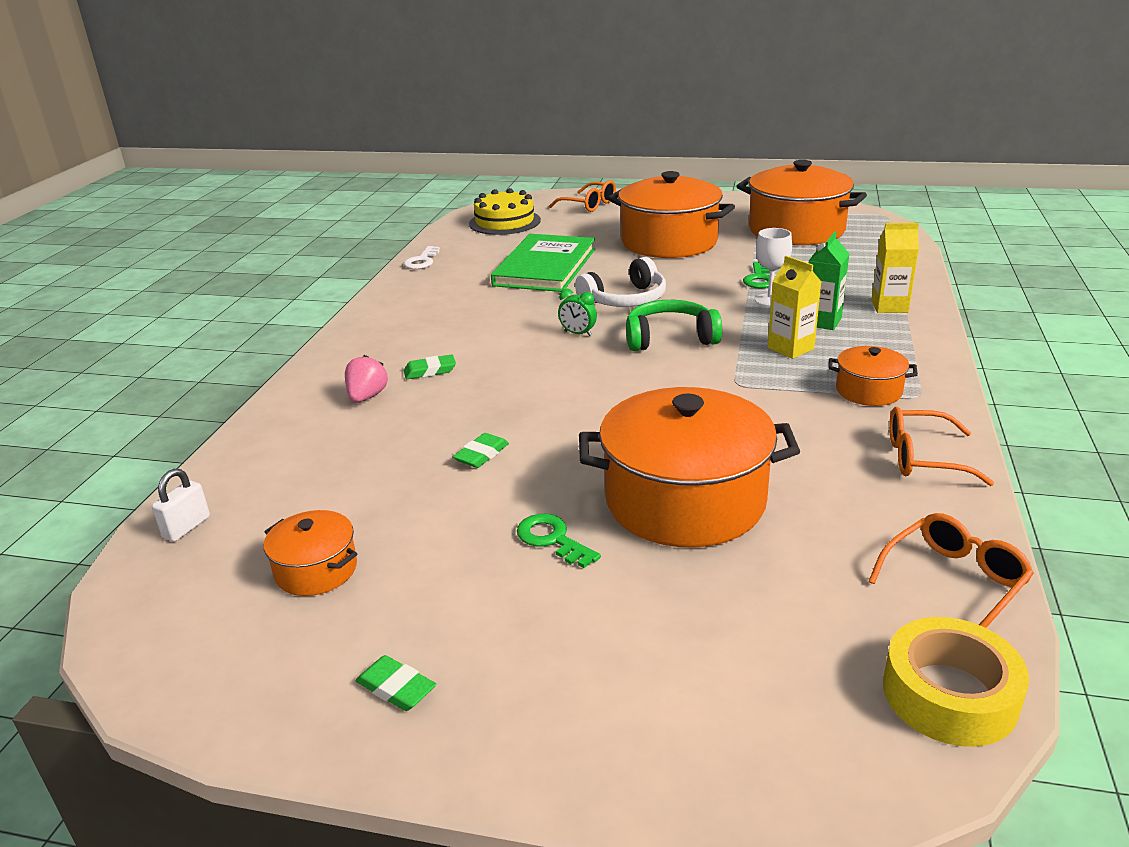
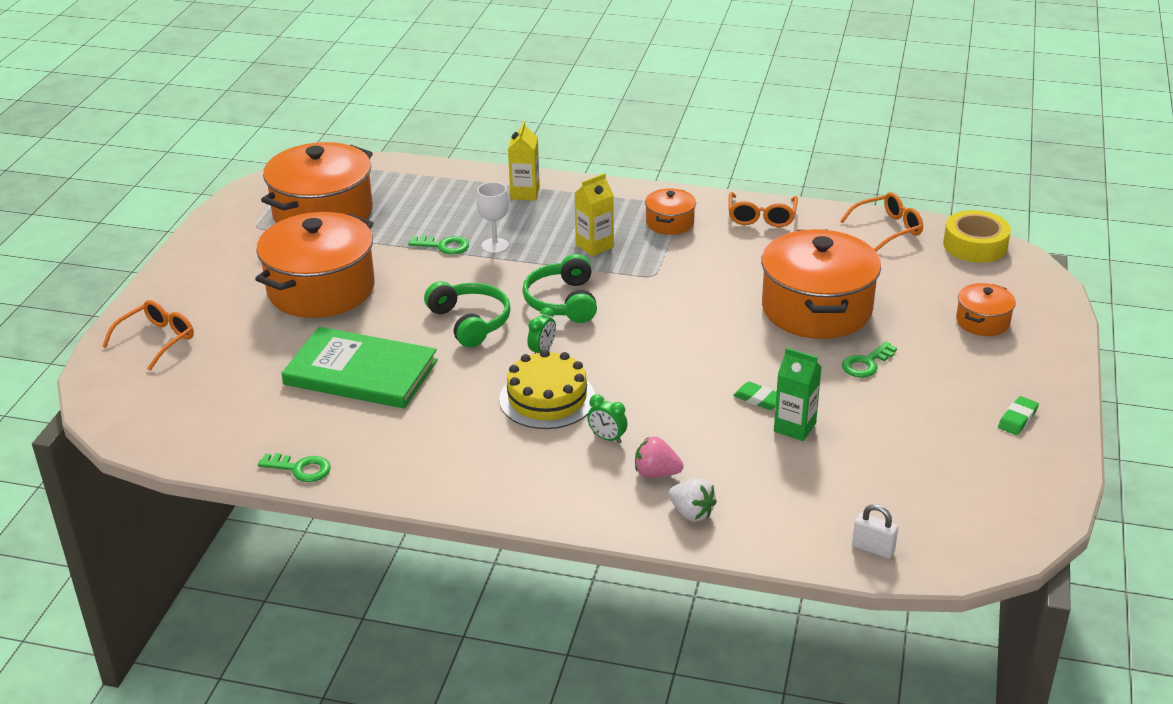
camera: 90 degrees left, 5 degrees up
orange pot [264,510,357,596] -> orange pot moved to [956,283,1016,336]
white key [403,246,440,269] -> green key [258,453,331,482]
green eraser [403,354,456,379] -> green clock [587,394,628,444]
yellow cake [469,188,541,235] -> yellow cake moved to [499,349,595,429]
white headphones [575,257,666,307] -> green headphones [424,281,511,348]
green carton [809,232,849,330] -> green carton moved to [774,348,822,441]
orange glasses [868,513,1034,628] -> orange glasses turned 105 degrees clockwise [840,192,923,251]
none -> white strawberry [668,478,717,522]

